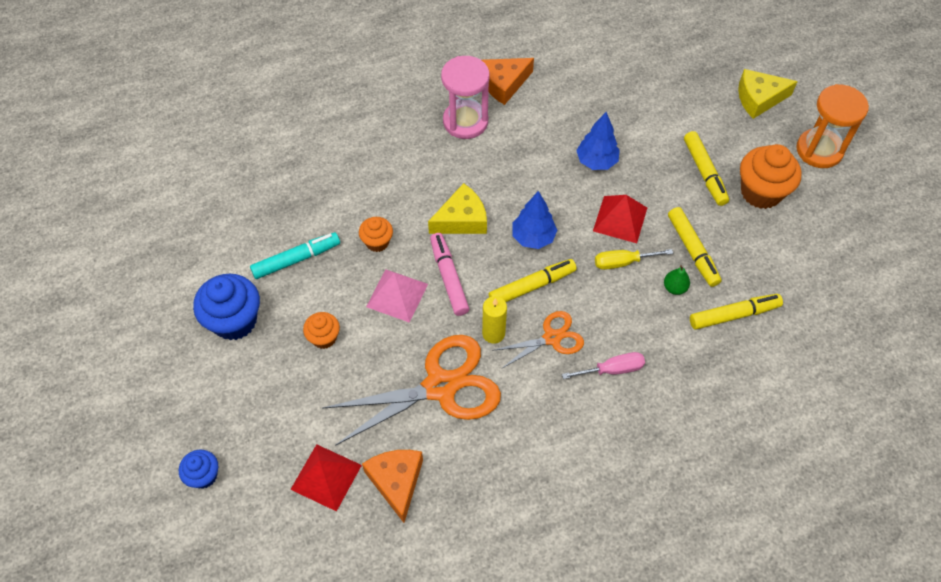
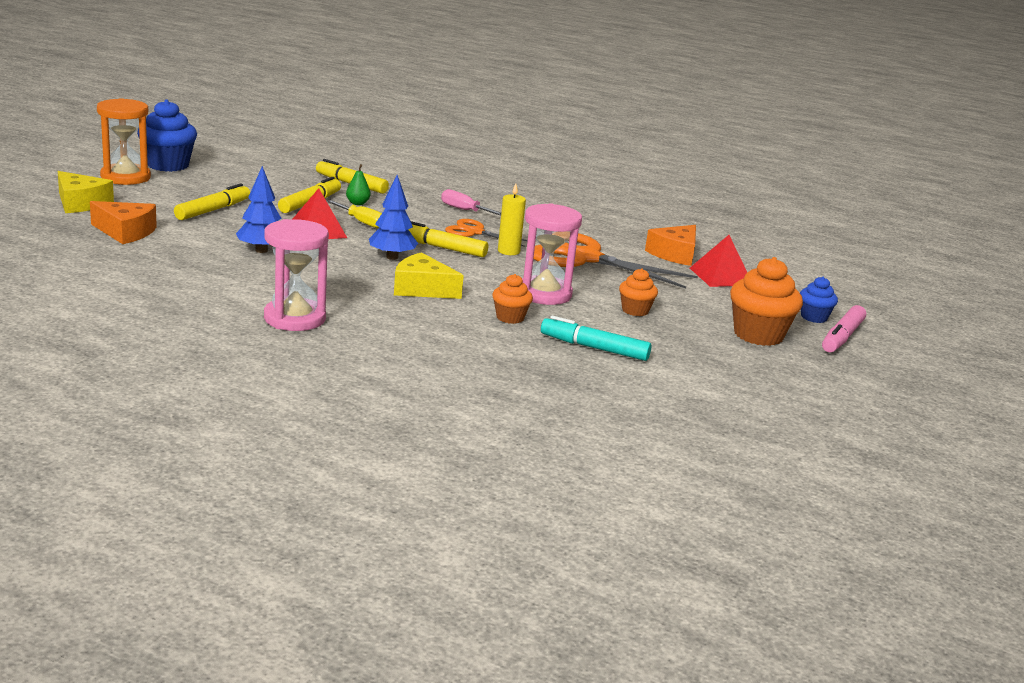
camera: 135 degrees left, 35 degrees down
blue cupcake [193,274,260,340] -> blue cupcake moved to [137,99,197,172]
pink pyramid [366,269,428,323] -> pink hourglass [522,203,582,305]
pink marker [430,233,469,316] -> pink marker moved to [822,305,866,352]
orange cheese [482,58,534,105] -> orange cheese moved to [90,201,157,244]
orange cupcake [740,144,802,209] -> orange cupcake moved to [730,257,803,346]

